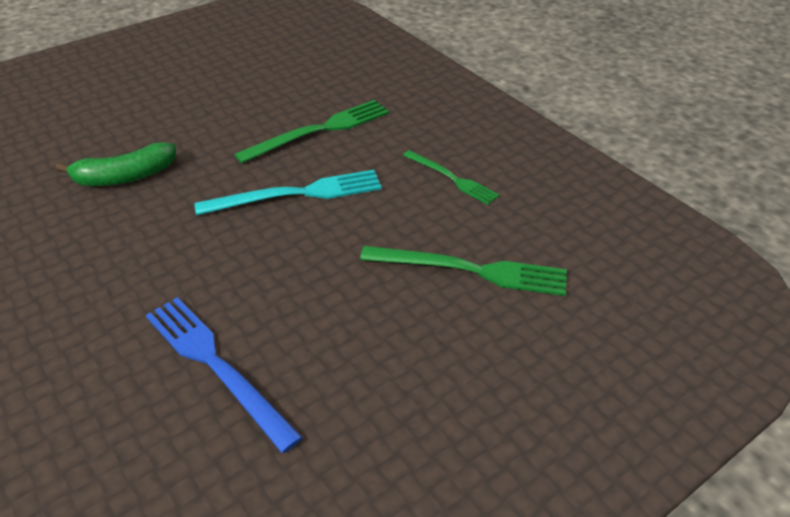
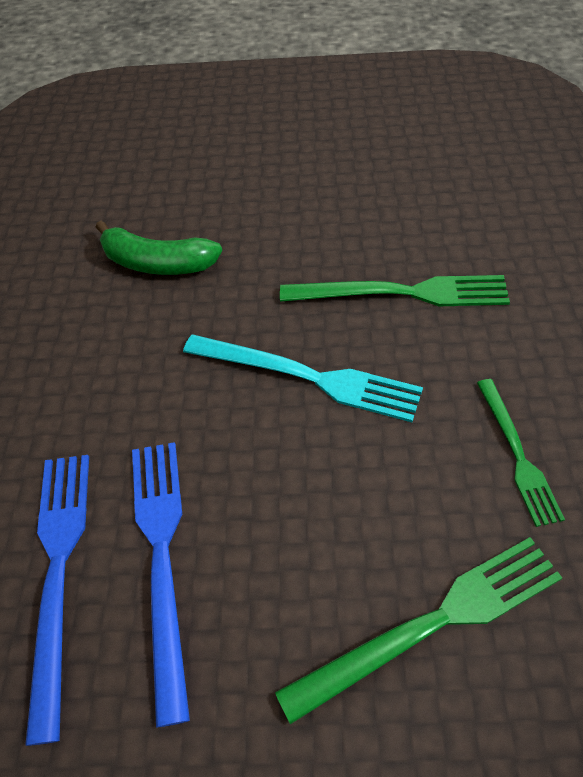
camera: 40 degrees right, 10 degrees up
green fork [360,246,567,296] -> green fork turned 75 degrees counterclockwise [275,537,562,725]
none -> blue fork [132,442,190,727]

